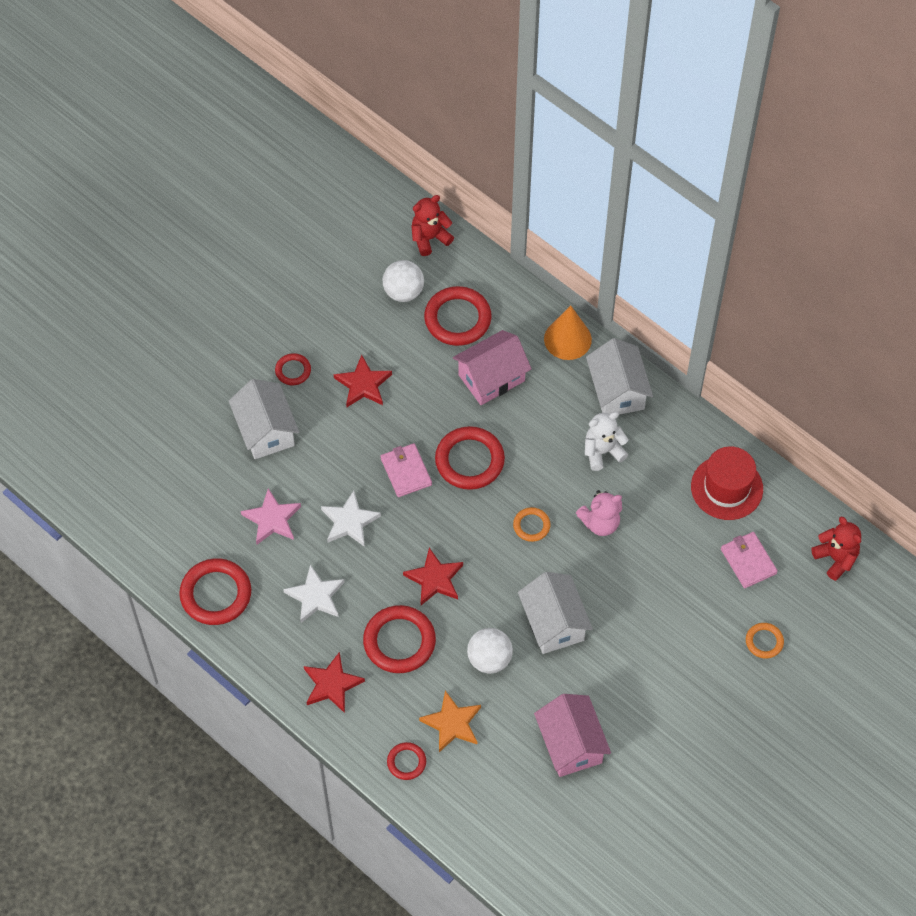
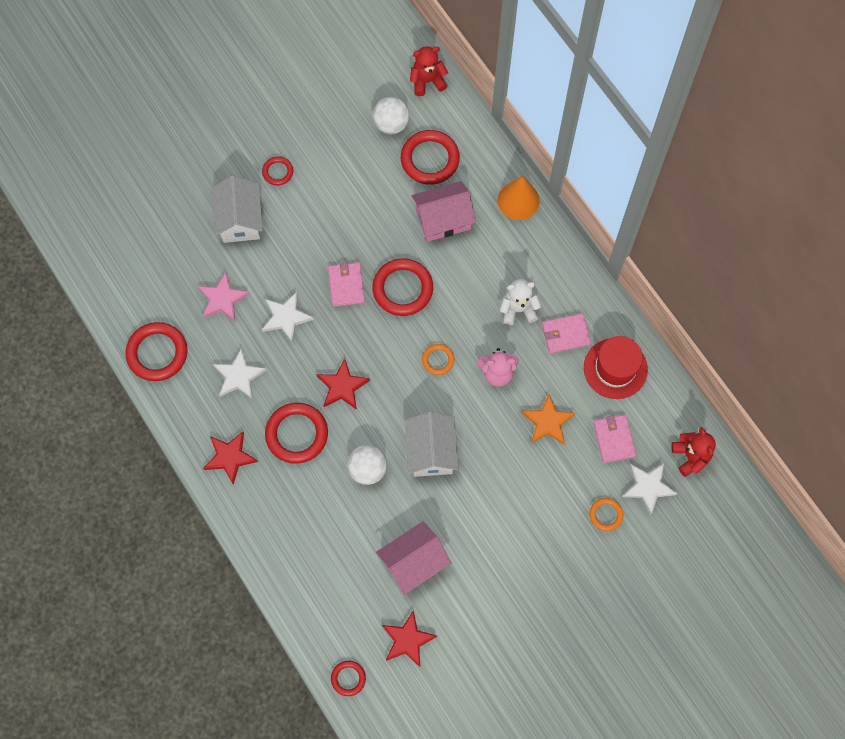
camera: 15 degrees right, 10 degrees up
red star [334,355,392,407] -> red star moved to [382,610,437,667]
red ring [387,742,426,780] -> red ring moved to [331,661,366,696]
orange star [419,691,481,752] -> orange star moved to [521,394,576,445]
pink house [534,694,611,777] -> pink house turned 60 degrees clockwise [376,521,452,595]
white house [586,338,653,415] -> none
none -> pink wallet [542,314,591,353]
none -> white star [622,463,678,515]

